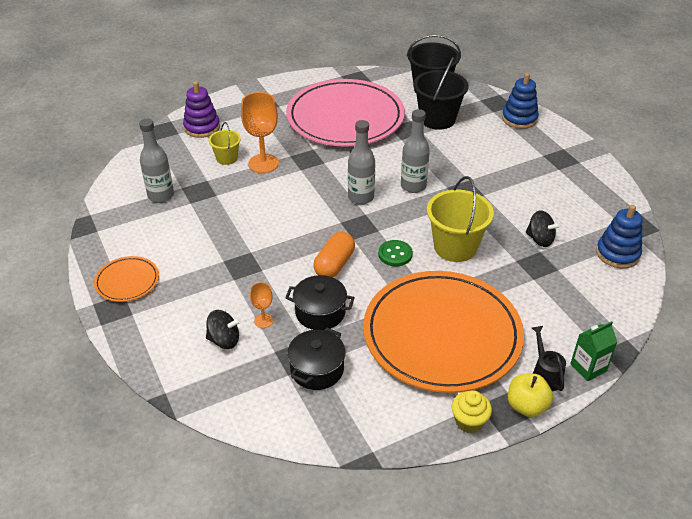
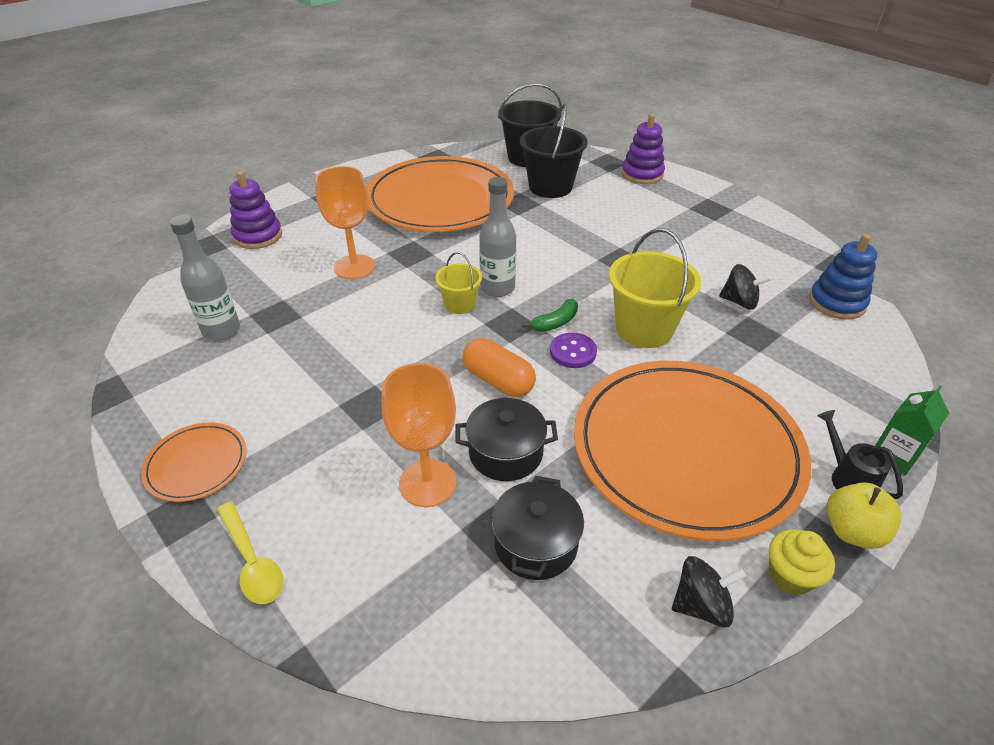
camera: 15 degrees left, 0 degrees up
black spinning top [206,310,241,349] -> black spinning top moved to [672,556,746,628]
yellow bucket [209,122,241,165] -> yellow bucket moved to [435,252,482,314]
orange goblet [250,282,273,328] -> orange goblet [381,363,456,507], size x1.98
pink plate [286,79,405,147] -> orange plate [366,156,514,232]
orange capsule [313,232,355,277] -> orange capsule turned 60 degrees counterclockwise [463,338,536,397]
green button [378,240,413,267] -> purple button [550,333,597,368]
grey bottle [401,109,430,193] -> none
blue stacking toy [502,73,539,129] -> purple stacking toy [622,114,665,184]
none -> yellow spoon [217,502,283,604]
none -> green banana [522,299,578,332]

